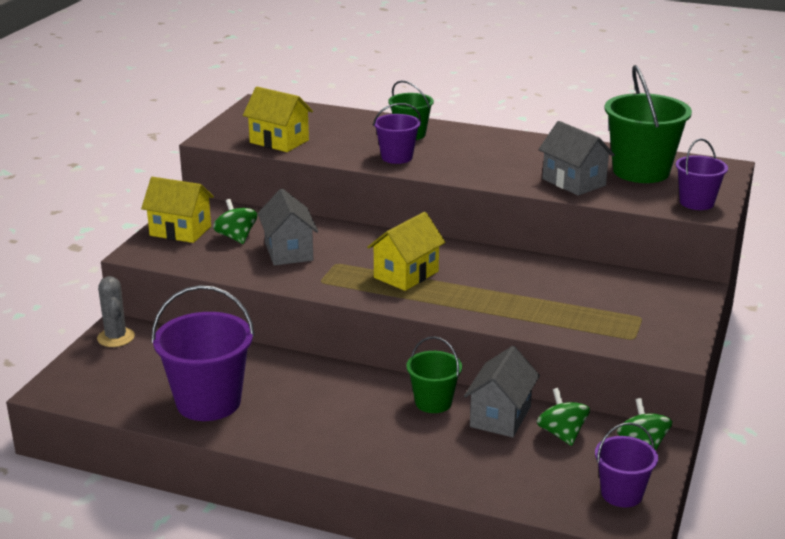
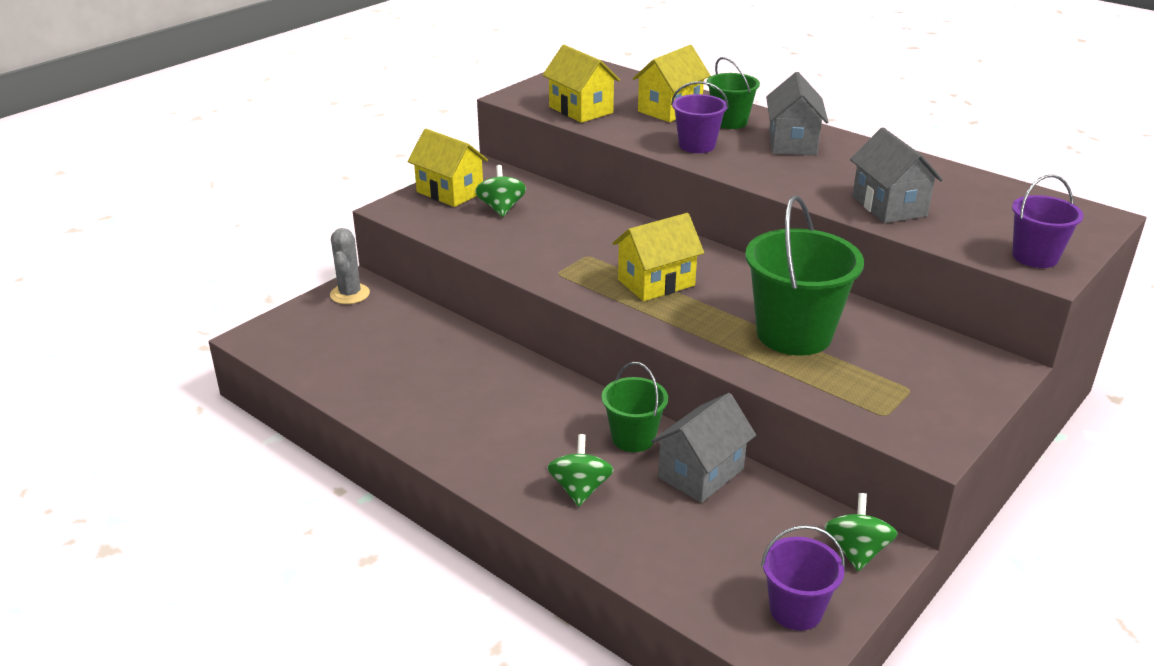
camera: 20 degrees right, 5 degrees up
purple bucket [151,285,255,421] -> none
grey house [258,188,318,266] -> grey house moved to [766,72,828,155]
green spinning top [537,388,590,446] -> green spinning top moved to [547,434,614,507]
green bucket [604,65,692,183] -> green bucket moved to [745,195,864,356]
none -> yellow house [633,45,711,122]

